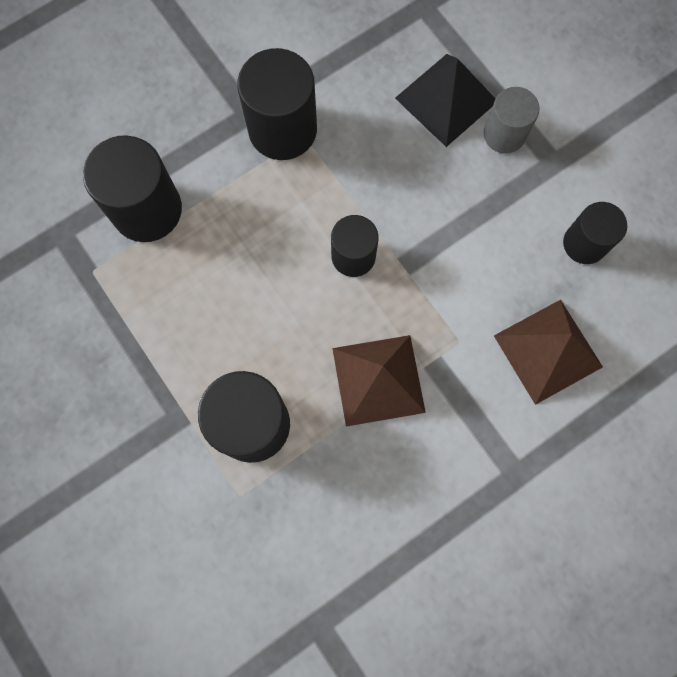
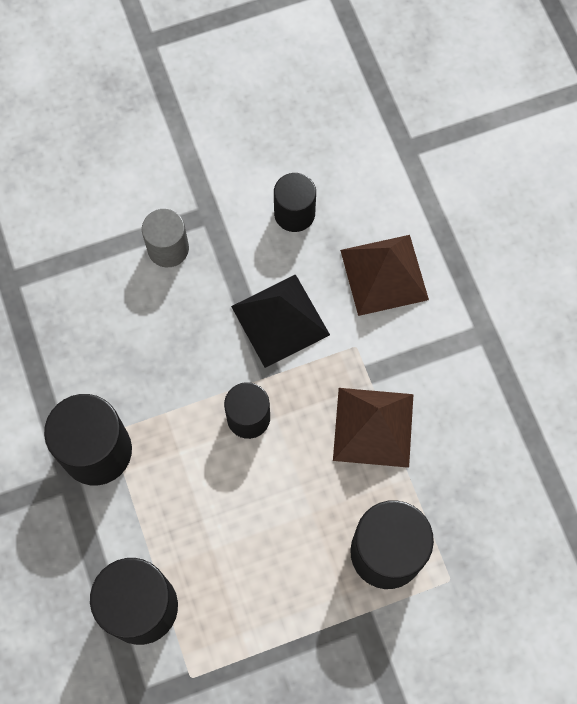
camera: 75 degrees left, 5 degrees down
black pyramid [395,54,495,147] -> black pyramid moved to [231,274,330,368]

